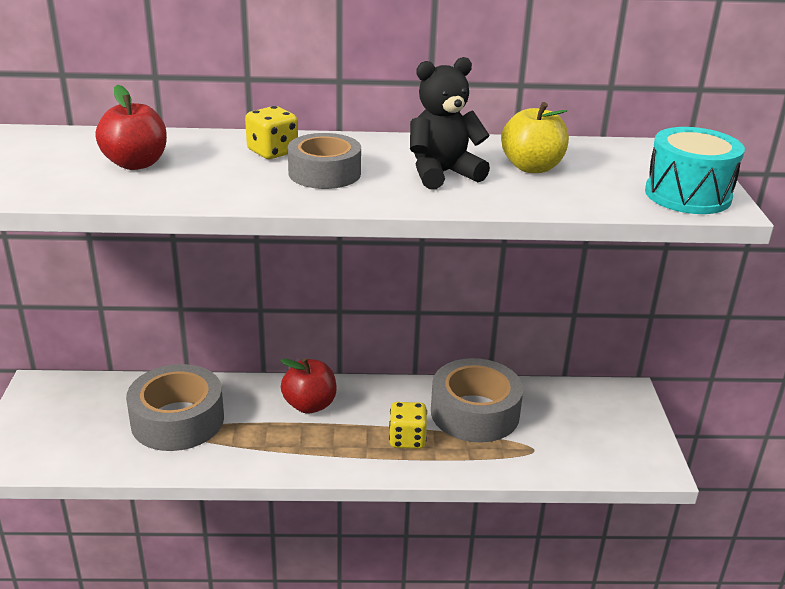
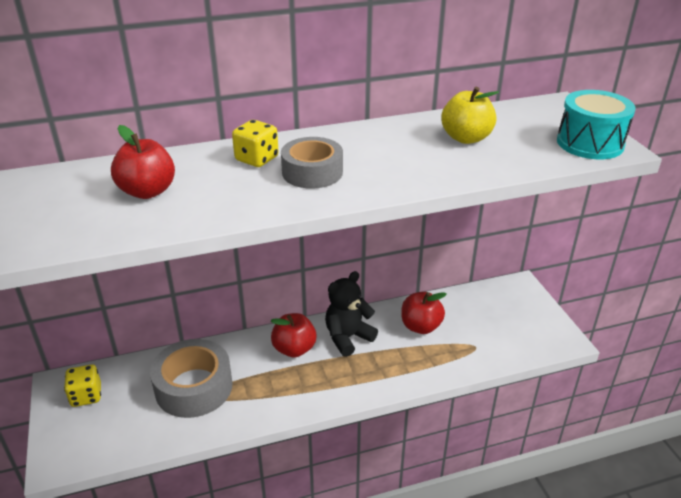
camera: 15 degrees left, 5 degrees up
yellow dice [389,402,427,449] -> yellow dice moved to [64,365,101,407]
black teddy bear [410,57,490,189] -> black teddy bear moved to [325,271,378,357]
grey tape [431,358,523,442] -> red apple [401,292,447,334]

